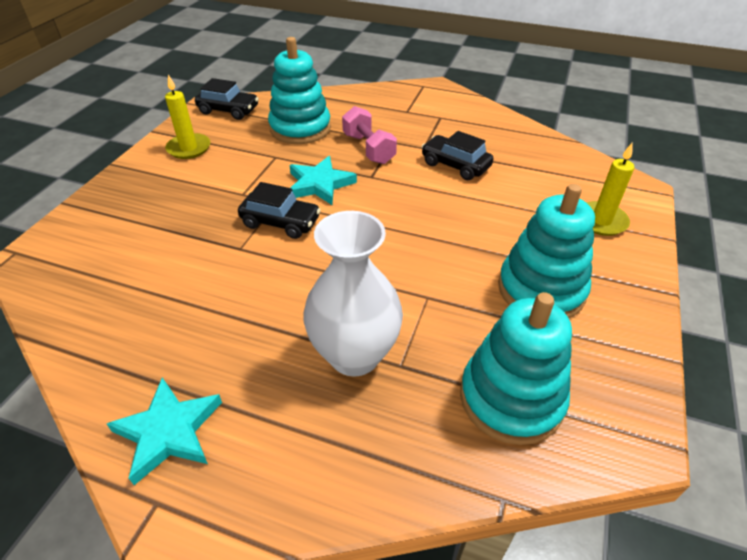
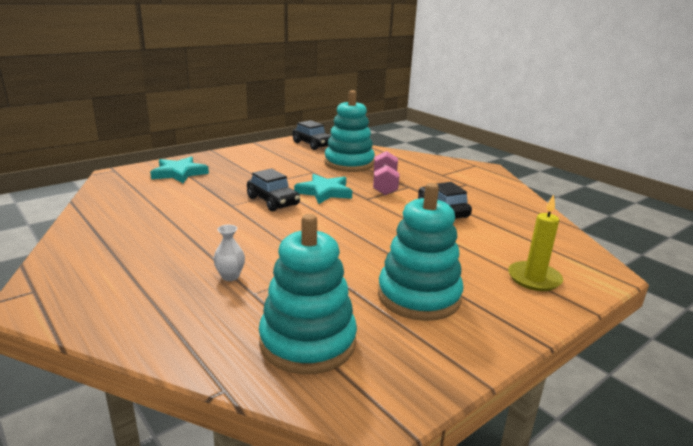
camera: 30 degrees right, 20 degrees down
turquoise star [107,377,222,485] -> turquoise star moved to [150,156,209,183]
yellow candle [165,75,210,159] -> none
white vase [303,211,403,377] -> white vase [214,225,245,281], size x0.40

